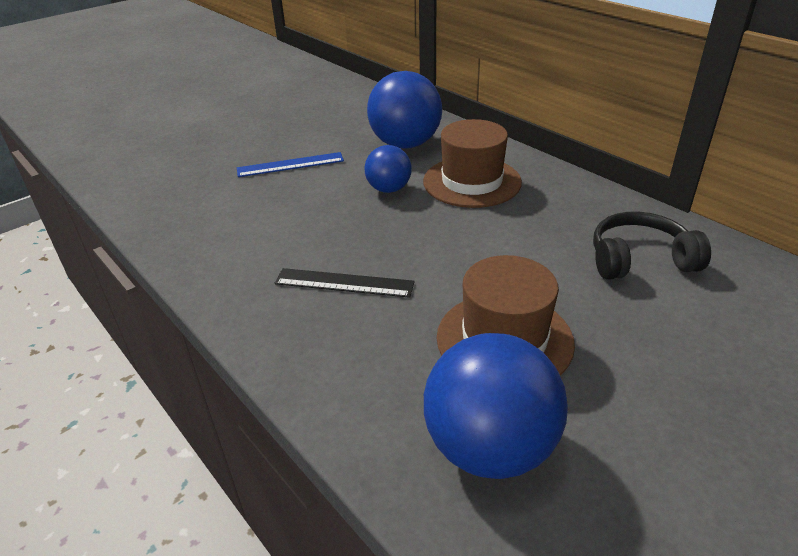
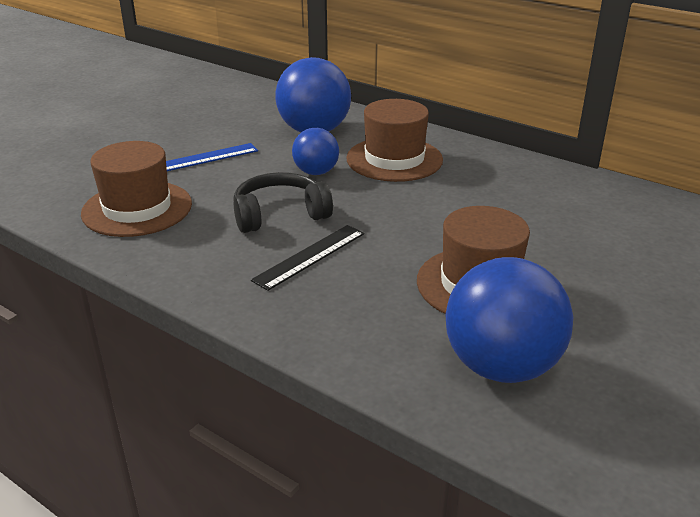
camera: 15 degrees left, 5 degrees down
black ruler [275,268,415,298] -> black ruler turned 45 degrees counterclockwise [251,225,364,291]
black headphones [593,212,711,280] -> black headphones moved to [233,172,333,233]
none -> brown hat [81,141,192,237]

